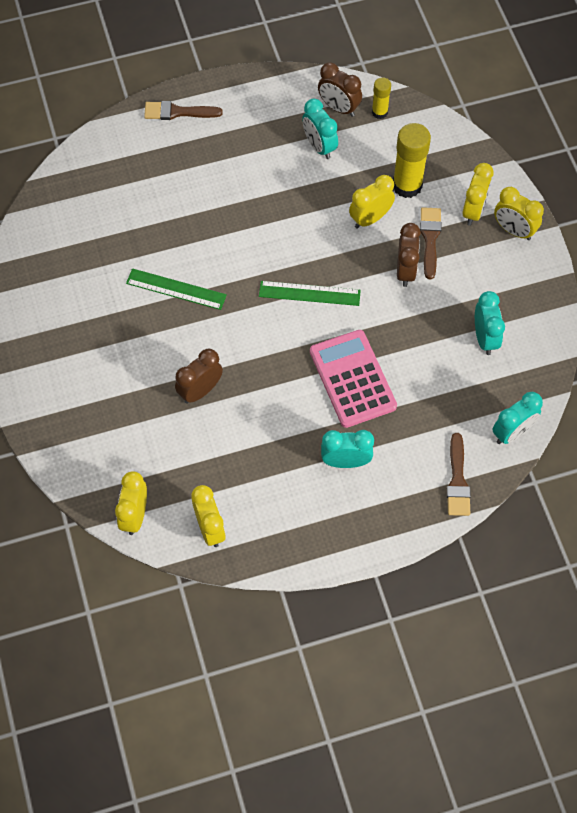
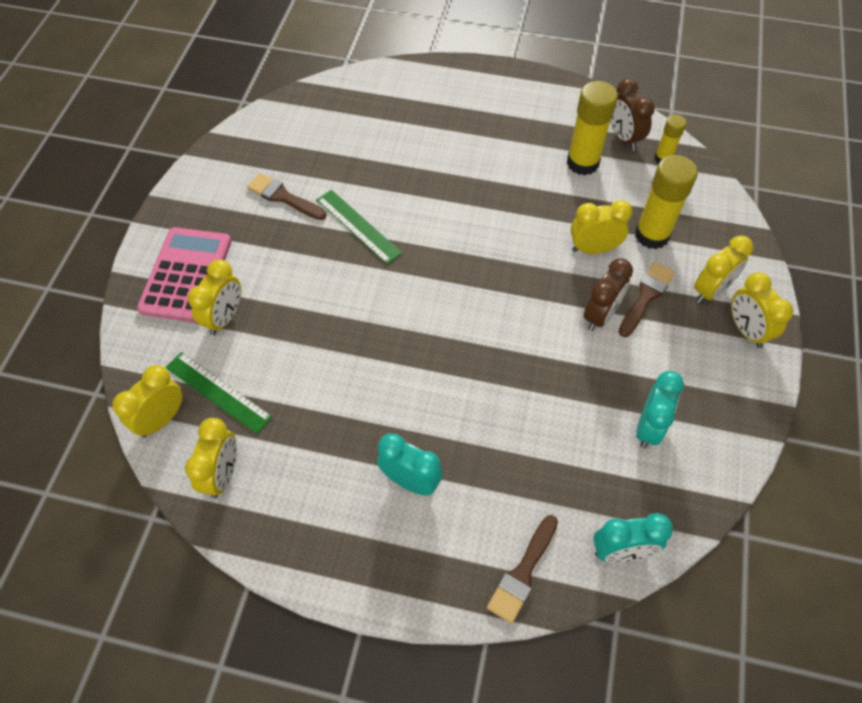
camera: 30 degrees right, 5 degrees down
brown brush [144,101,223,120] -> brown brush moved to [247,173,327,220]
brown clock [175,349,223,404] -> none
green ruler [259,281,361,306] -> green ruler moved to [165,352,272,434]
turquoise clock [302,99,338,159] -> yellow glue stick [567,81,618,175]
pink calculator [310,330,397,428] -> pink calculator moved to [137,227,231,322]
none -> yellow clock [188,259,241,335]

